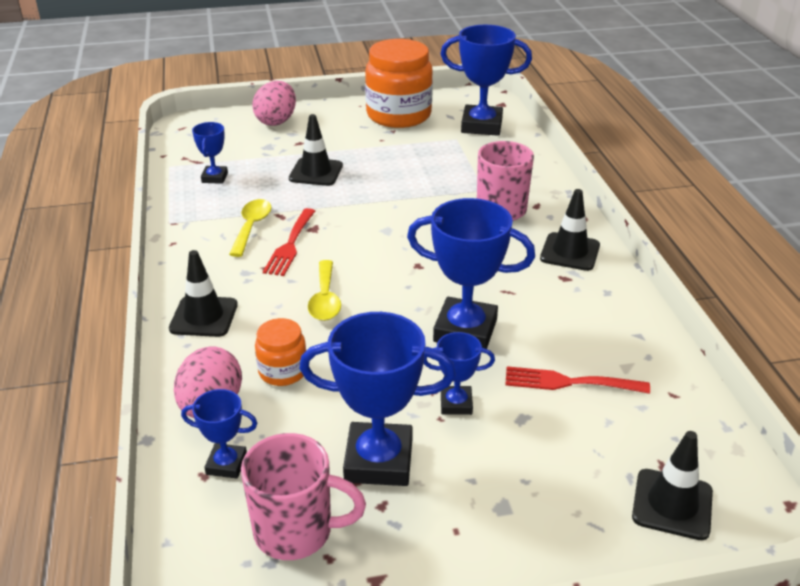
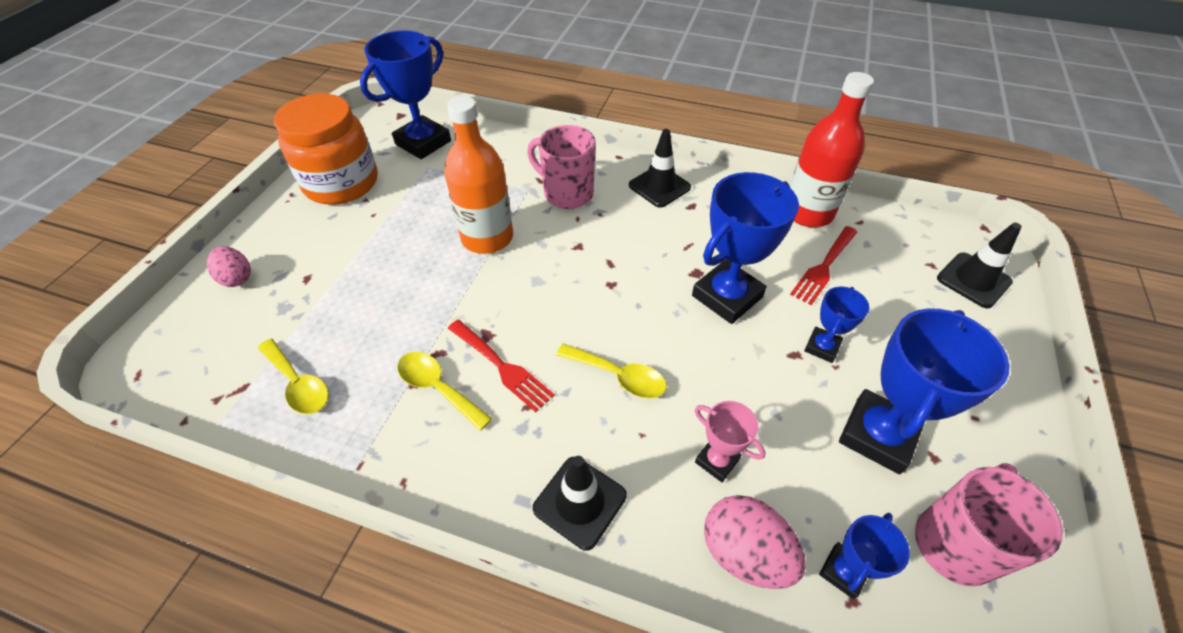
camera: 60 degrees left, 15 degrees up
blue trophy [192,122,228,184] -> yellow spoon [258,339,329,414]
pink egg [252,81,296,126] -> pink egg [207,246,251,287], size x0.66
orange jar [255,318,306,386] -> pink trophy [695,401,766,482]
black traffic cone [289,114,343,186] -> none
none -> orange bottle [444,96,513,254]
none -> red bottle [790,72,874,227]

